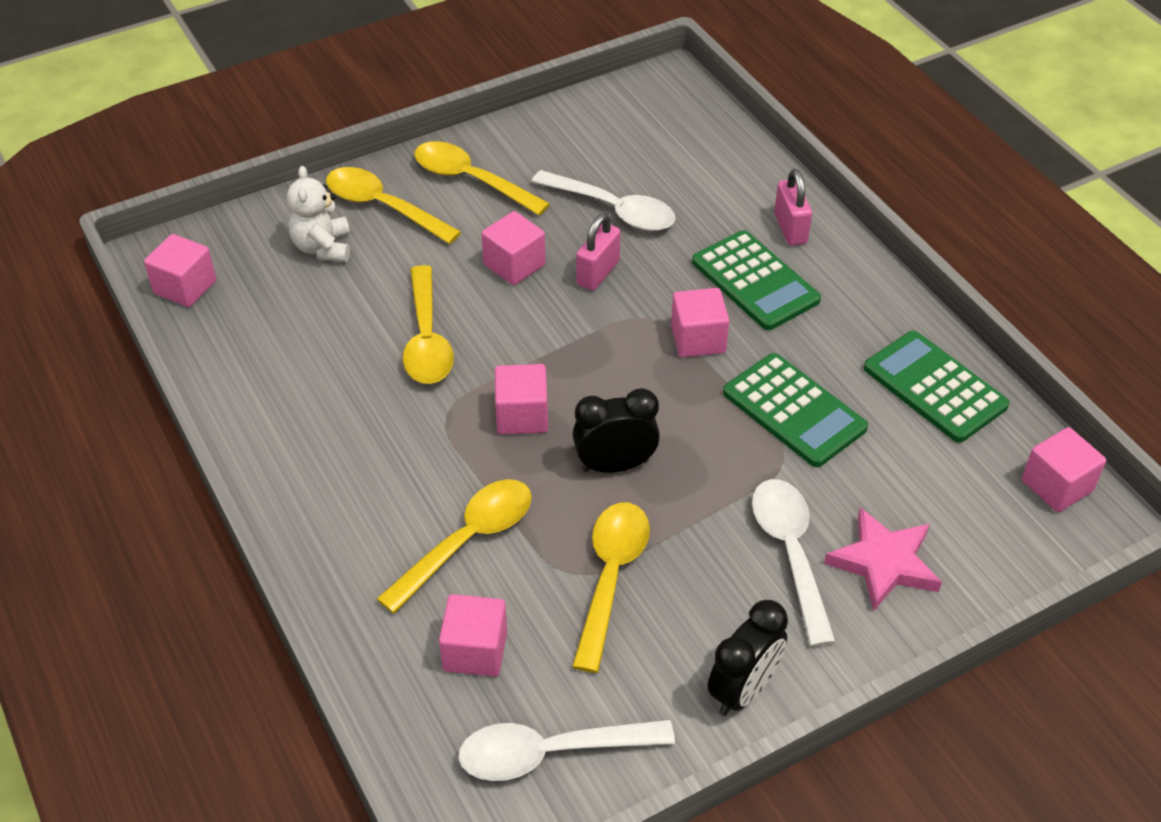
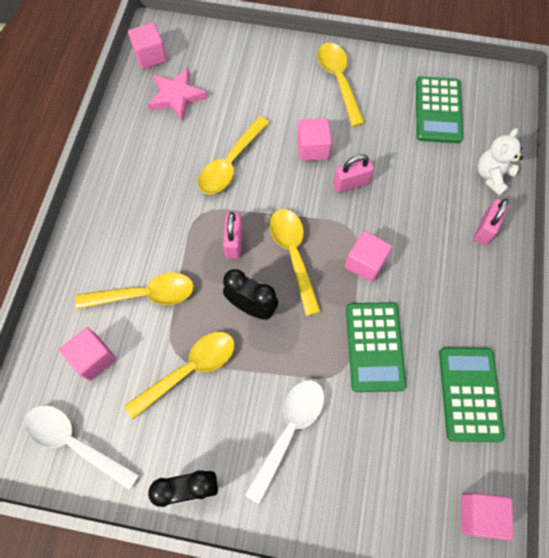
camera: 40 degrees right, 20 degrees up
white teddy bear [287,166,350,262] -> white teddy bear moved to [478,128,523,196]
yellow spoon [326,167,461,244] -> yellow spoon moved to [270,209,321,316]
pink cube [495,364,548,434] -> pink padlock [223,212,243,259]
white spoon [531,170,676,231] -> none
green calculator [692,230,821,330] -> green calculator moved to [416,76,463,143]
pink star [824,507,942,611] -> pink star moved to [147,68,208,121]

